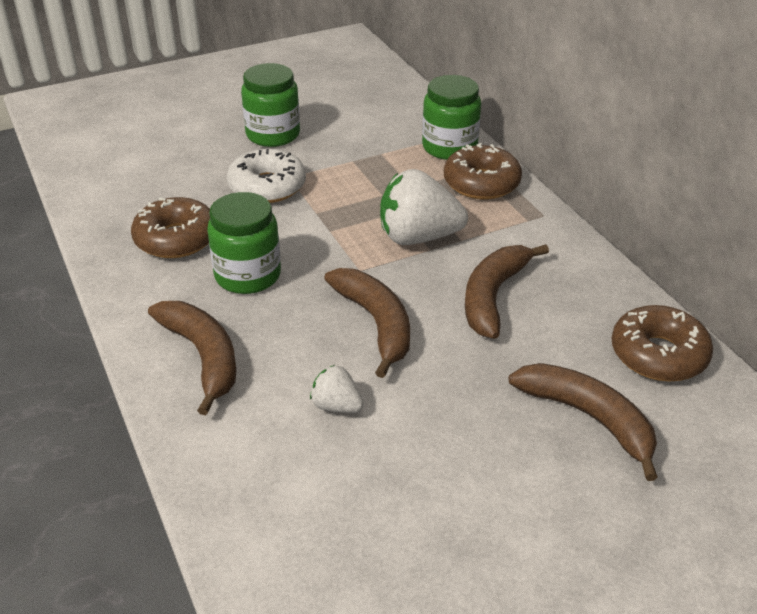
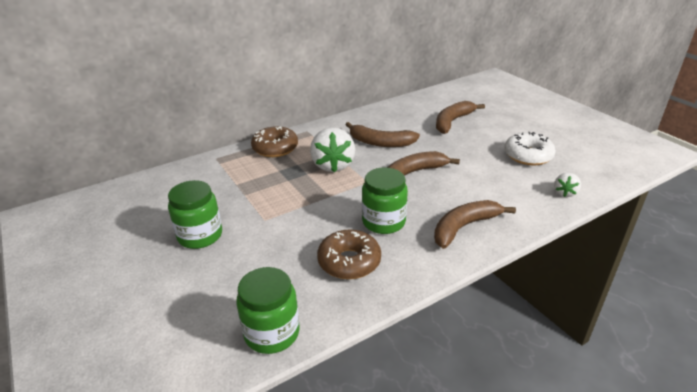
camera: 95 degrees left, 5 degrees down
white donut [227,148,306,203] -> white donut moved to [504,132,556,165]
white strawberry [310,365,364,413] -> white strawberry moved to [554,173,581,197]
green jar [422,75,481,160] -> green jar moved to [236,267,300,354]
brown donut [612,305,713,381] -> none

